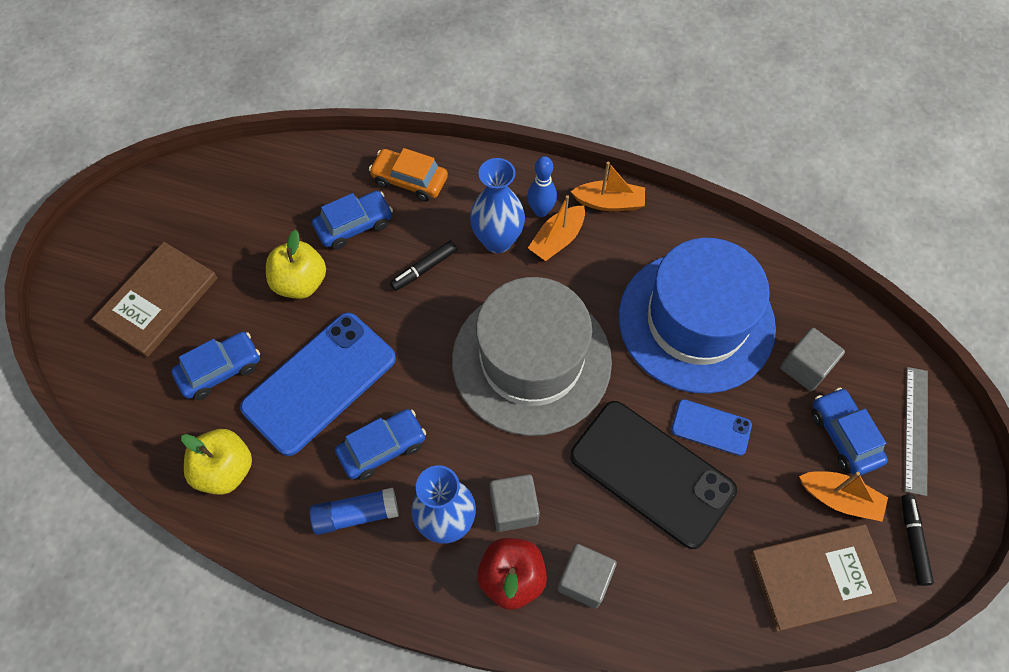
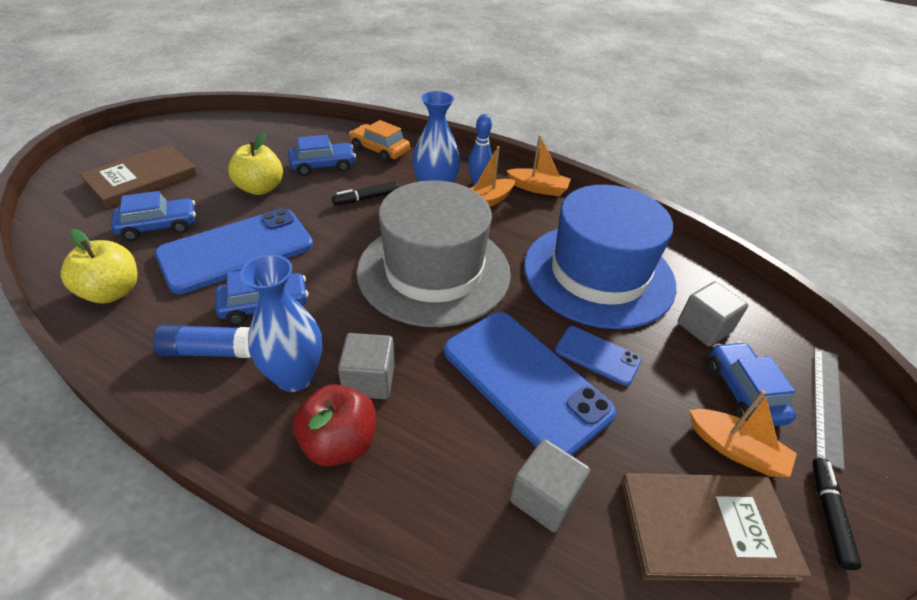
camera: 10 degrees right, 20 degrees down
grey cube [557,544,617,608] -> grey cube moved to [510,439,590,532]
black phone [570,401,737,549] -> blue phone [444,312,616,455]

